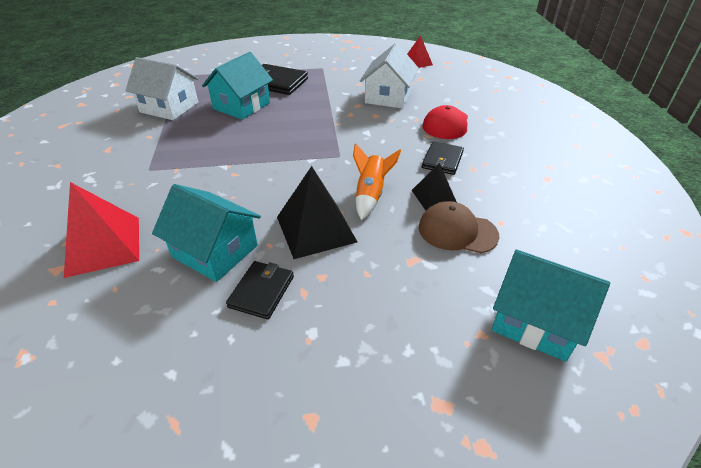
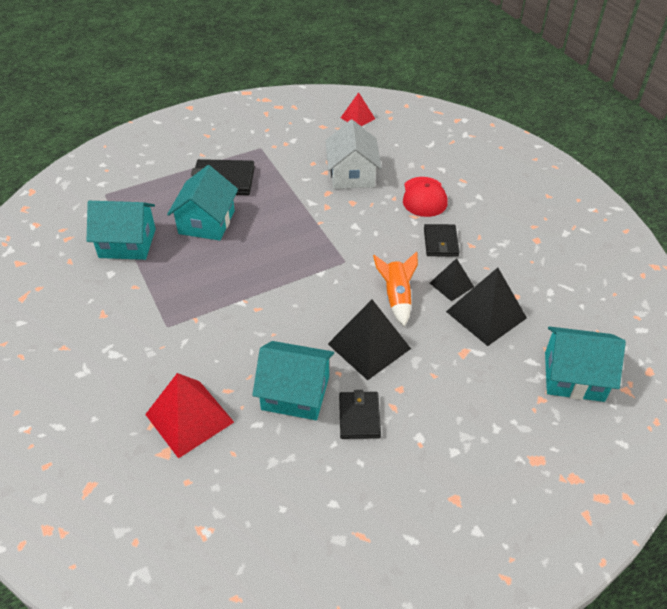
camera: 20 degrees left, 5 degrees up
white house [125,57,198,120] -> turquoise house [87,201,156,260]
brown cap [419,201,499,253] -> black pyramid [446,267,527,346]

